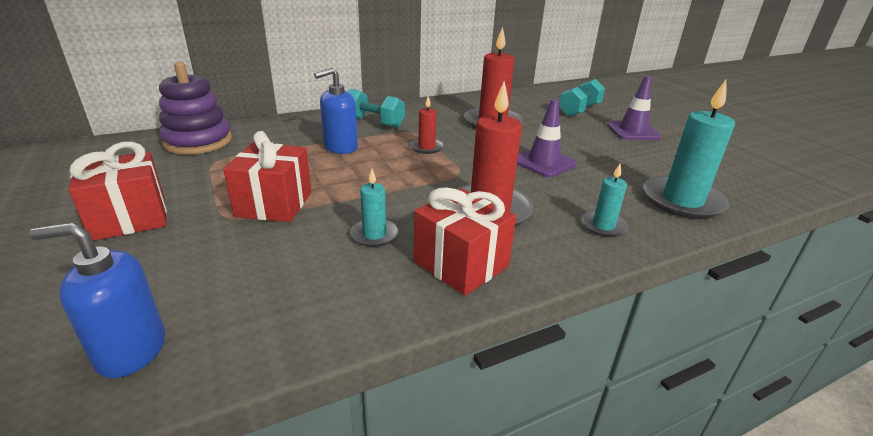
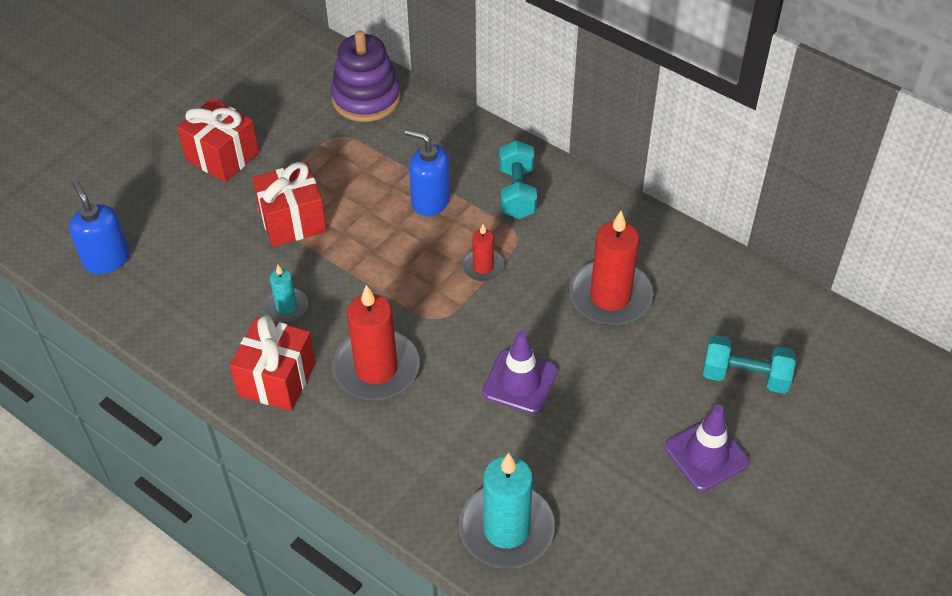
camera: 65 degrees right, 20 degrees up
turquoise candle [581,163,628,237] -> none

